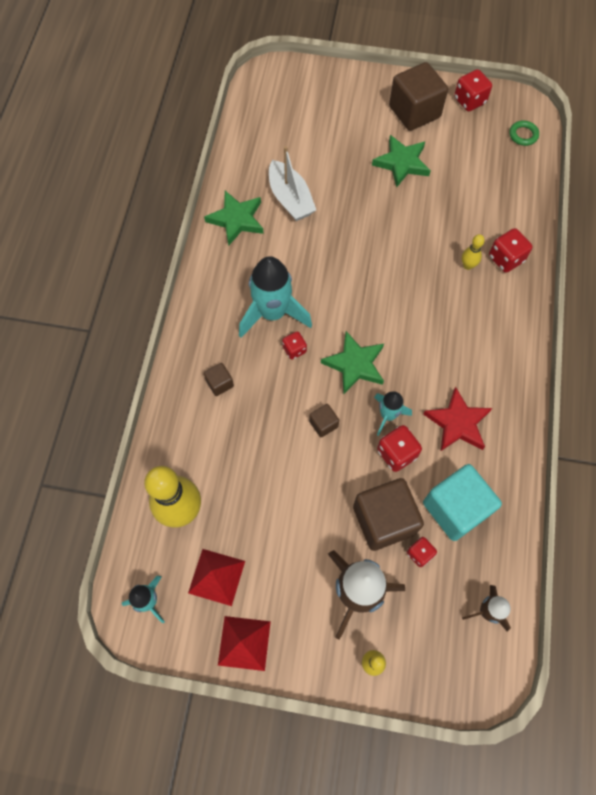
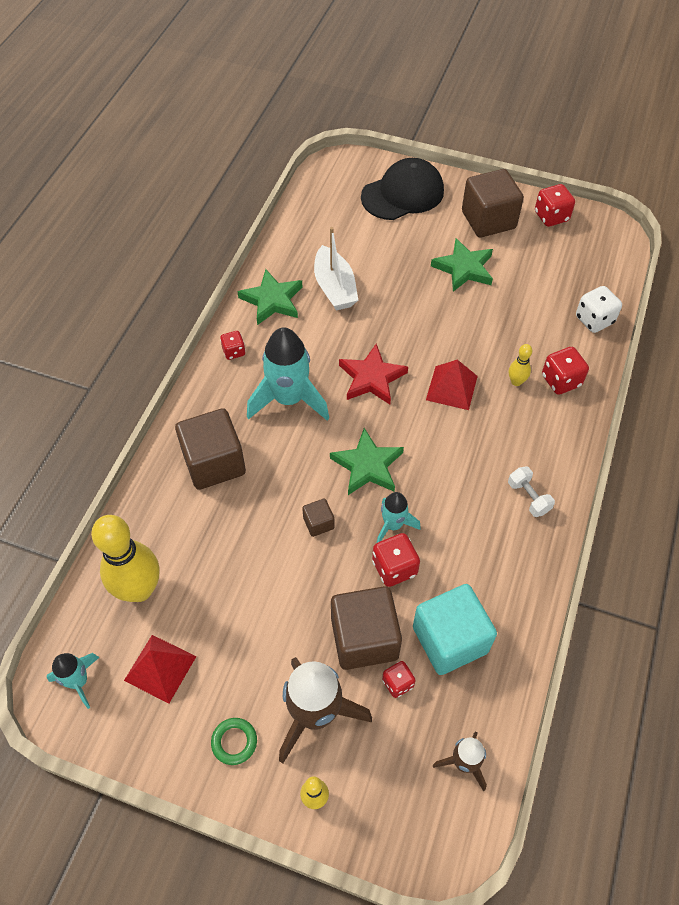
camera: 10 degrees right, 10 degrees down
brown cube [204,363,234,396] -> brown cube [175,408,246,490], size x2.18
red pyramid [218,616,271,671] -> red pyramid moved to [426,359,478,410]
red dice [282,331,307,360] -> red dice moved to [220,331,246,360]
red star [423,387,492,452] -> red star moved to [339,343,408,404]
green ring [509,120,539,146] -> green ring moved to [211,718,257,765]
none -> black cap [361,158,444,220]
none -> white dumbbell [508,466,555,517]
none -> white dice [576,286,622,333]

